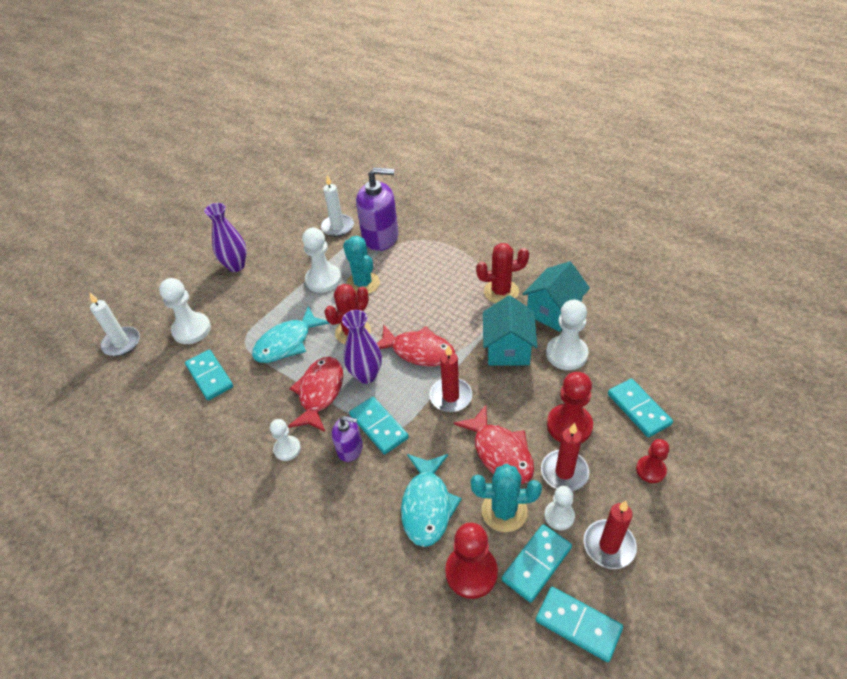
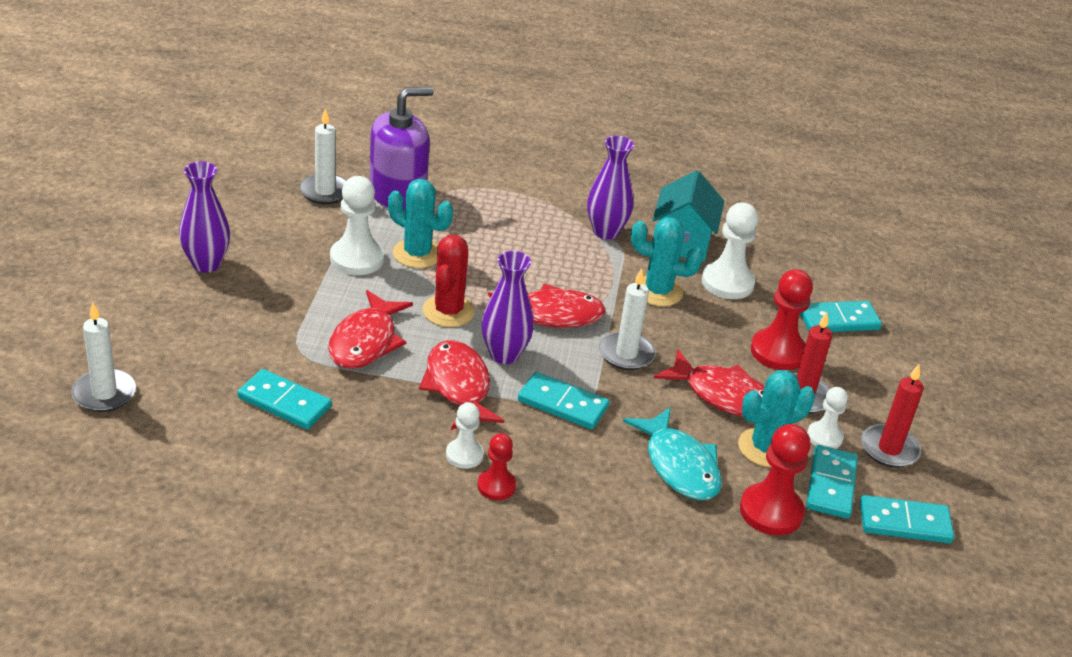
camera: 35 degrees left, 10 degrees down
white pawn [159,278,211,344] -> none
turquoise fish [252,306,330,363] -> red fish [328,290,413,369]
purple soap dispenser [332,416,363,462] -> none
red candle [429,345,472,412] -> white candle [599,268,656,370]
red cactus [476,243,529,303] -> purple vase [587,135,634,240]
turquoise house [483,295,537,365] -> turquoise cactus [631,217,703,307]
turquoise domino [608,379,673,437] -> turquoise domino turned 45 degrees counterclockwise [800,301,882,332]
red pawn [636,439,669,483] -> red pawn moved to [477,433,516,500]

